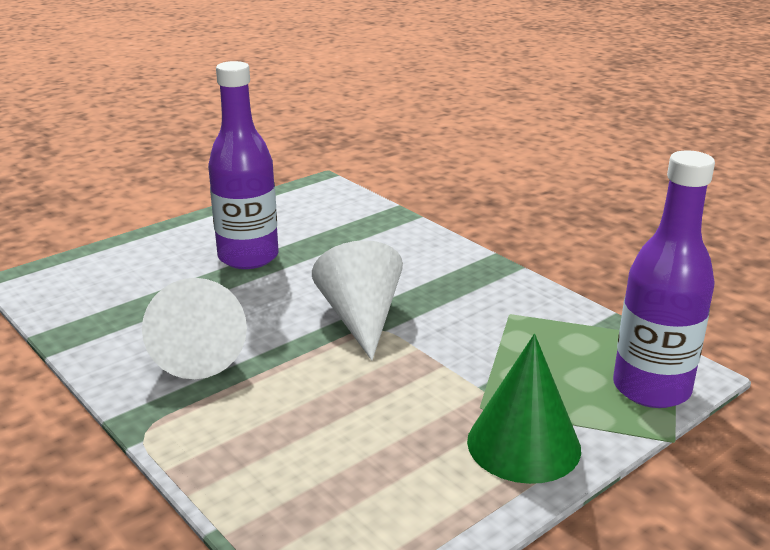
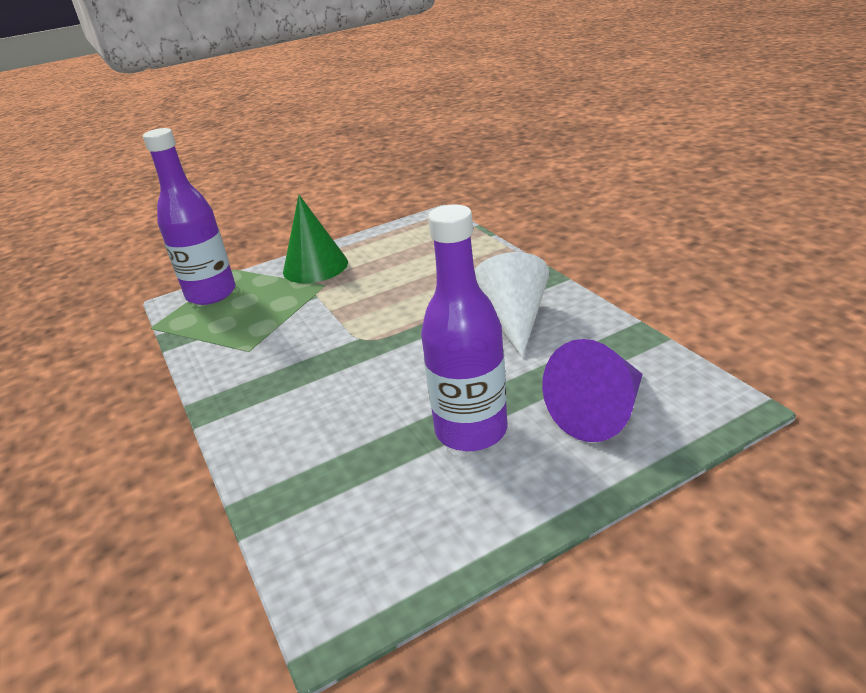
camera: 165 degrees left, 5 degrees up
white cone [312,240,403,360] -> none
none -> purple cone [542,339,643,442]

